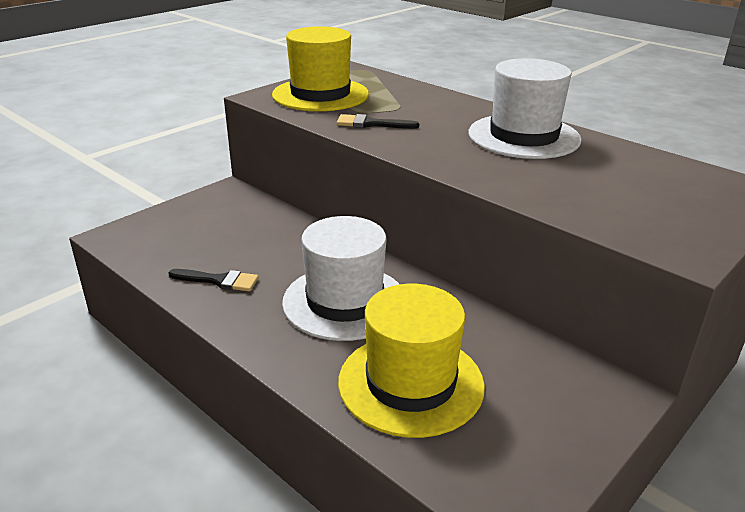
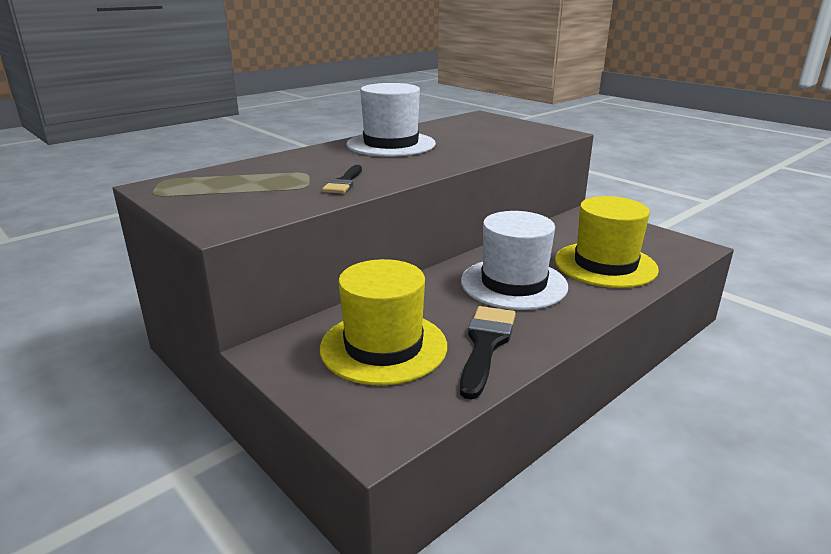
camera: 85 degrees left, 5 degrees down
black brush [168,269,259,291] -> black brush [460,306,516,400], size x1.57
yellow hat [272,26,369,111] -> yellow hat moved to [320,259,447,385]

